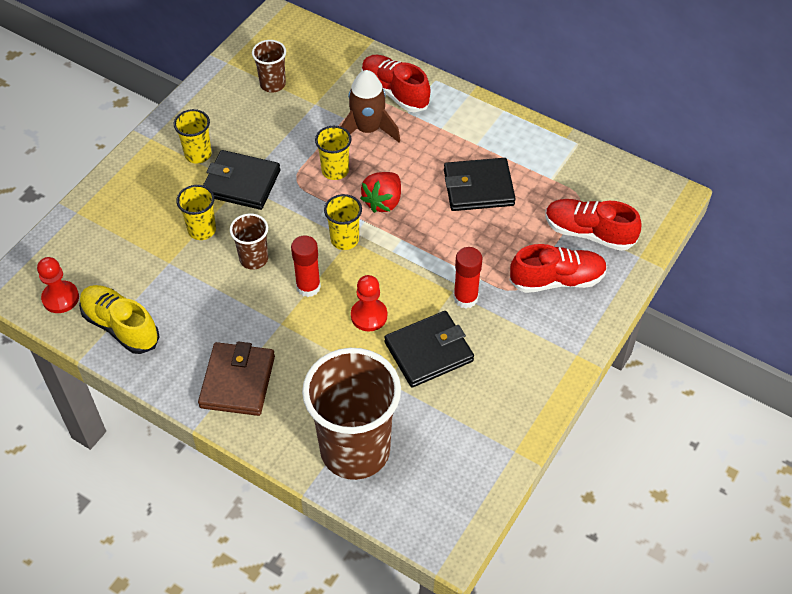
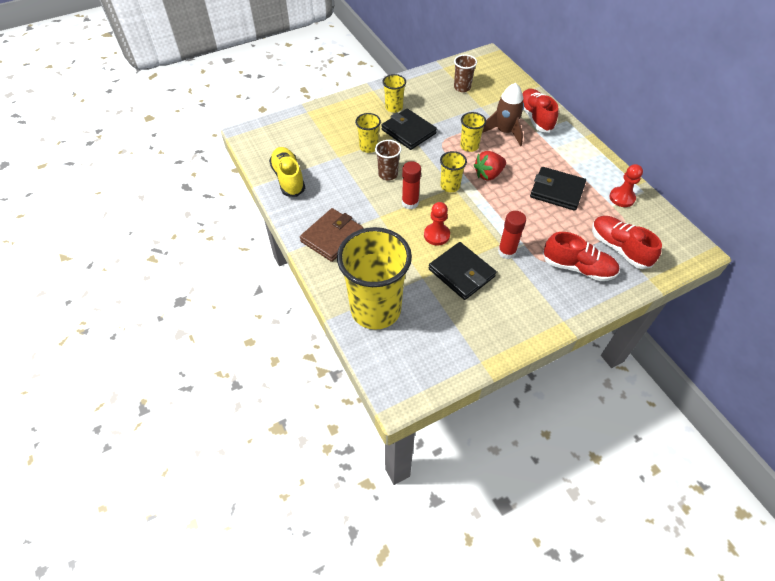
camera: 30 degrees right, 0 degrees up
red pawn [37,257,79,313] -> red pawn moved to [609,164,643,207]
brown cup [302,348,401,480] -> yellow cup [337,227,412,330]
black wallet [384,311,474,388] -> black wallet turned 45 degrees clockwise [429,242,496,300]

